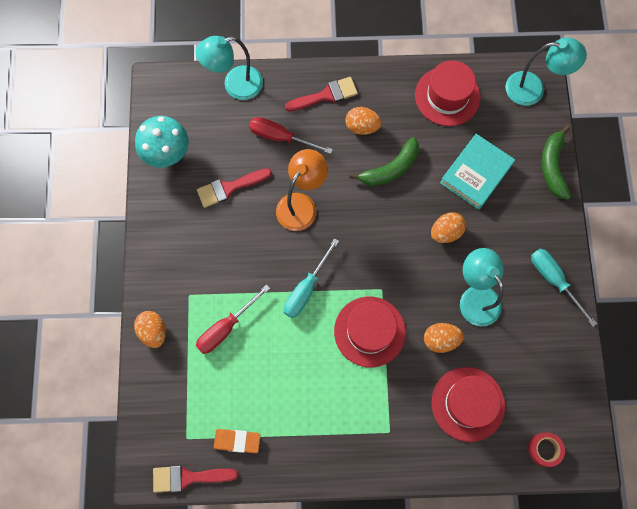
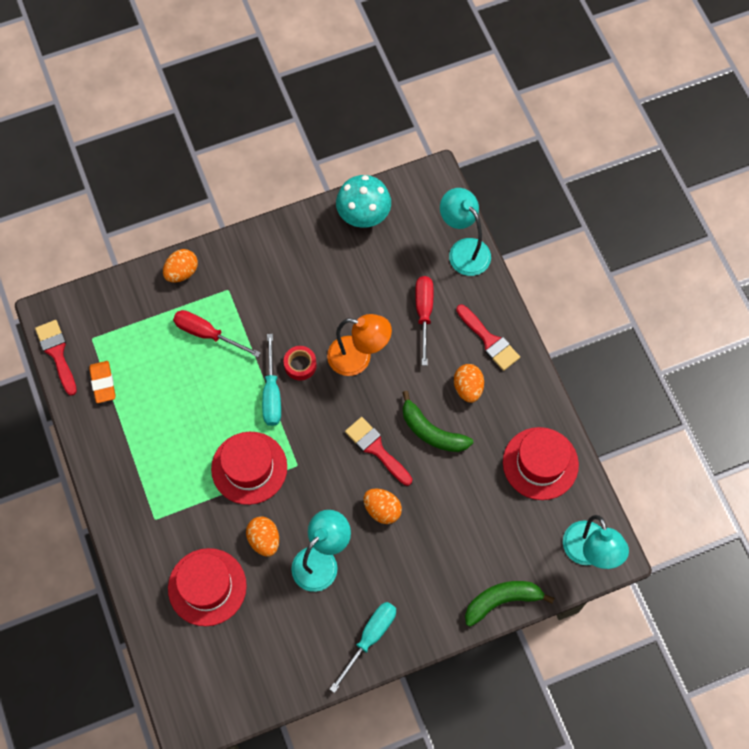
camera: 70 degrees right, 5 degrees down
red brush [197,168,272,208] -> red brush moved to [345,417,412,486]
turquoise screwdriver [284,238,339,318] -> turquoise screwdriver turned 105 degrees counterclockwise [262,334,281,426]
turquoise book [440,134,515,210] -> none
red tape [528,433,565,467] -> red tape moved to [284,346,317,380]

